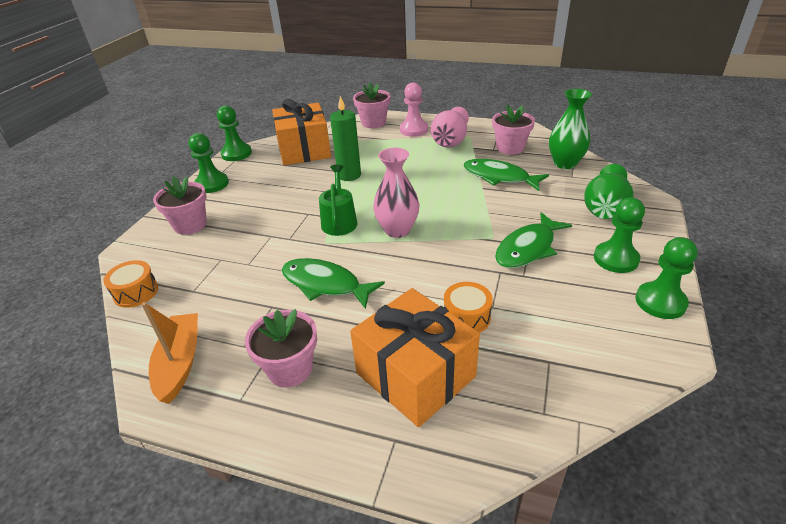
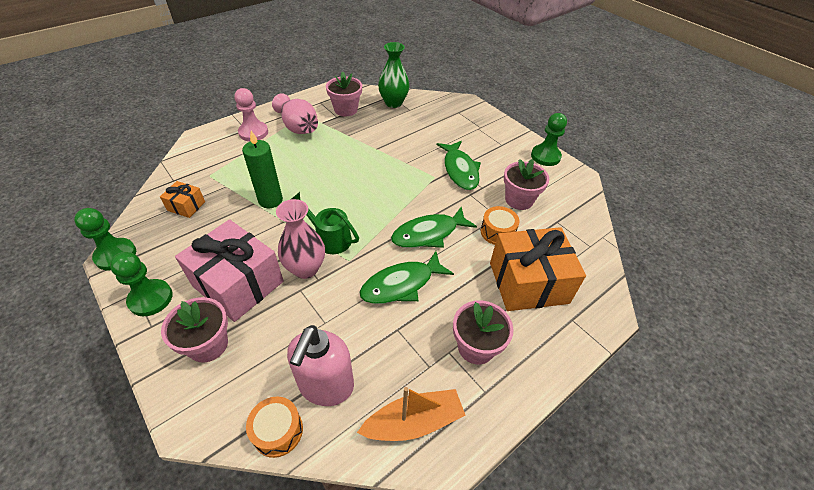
camera: 60 degrees left, 10 degrees up
orange boat [141,302,198,404] -> orange boat turned 135 degrees clockwise [357,387,466,441]
orange gift [272,99,331,165] -> orange gift [160,181,205,218], size x0.47
pink flower pot [353,82,390,128] -> pink flower pot moved to [504,159,549,210]
pink vase [373,148,419,238] -> pink vase moved to [276,199,325,279]
green fish [464,159,549,191] -> green fish moved to [391,207,477,248]
green vase [585,164,634,219] -> none
green pawn [594,198,645,273] -> none
none -> pink gift [175,219,284,322]
none -> pink soap dispenser [287,325,354,406]

